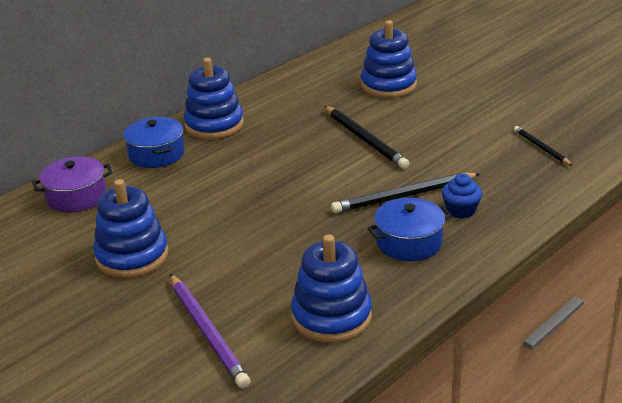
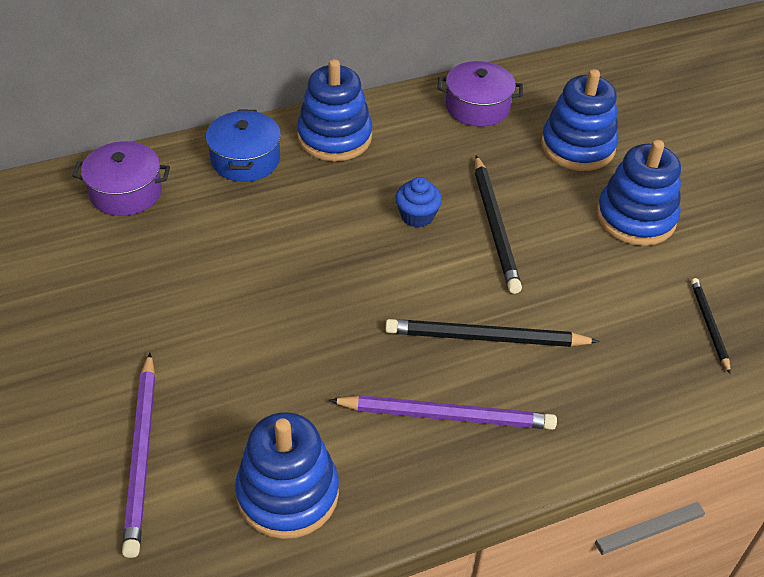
camera: 20 degrees right, 15 degrees up
blue stacking toy [93,179,169,278] -> blue stacking toy moved to [596,140,681,246]
blue pot [367,198,452,261] -> purple pencil [328,395,557,430]
blue cupcake [442,173,482,219] -> blue cupcake moved to [396,177,442,228]
none -> purple pot [437,61,523,127]

